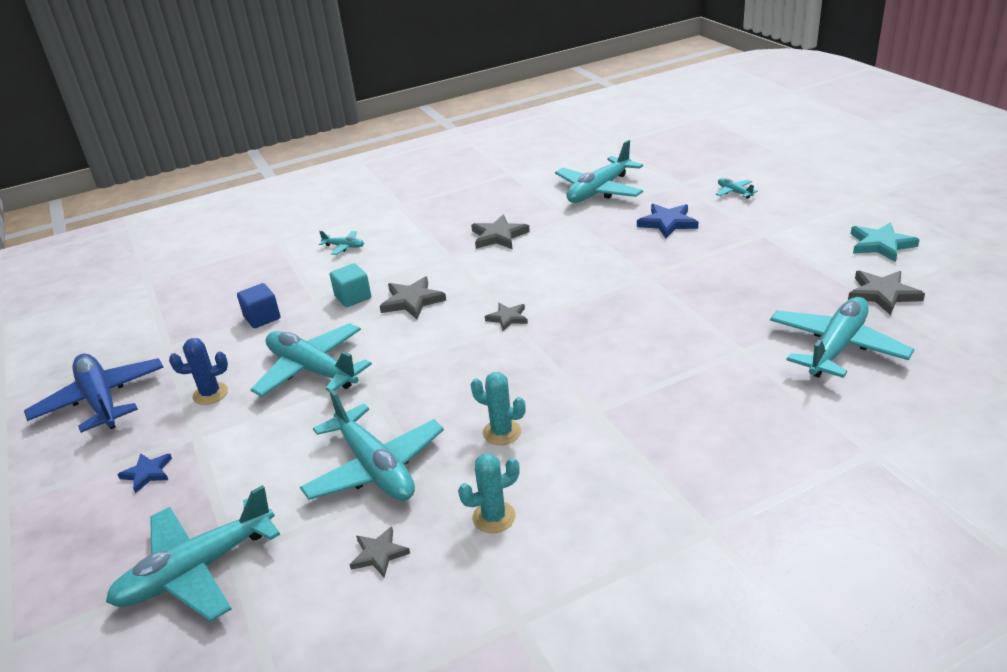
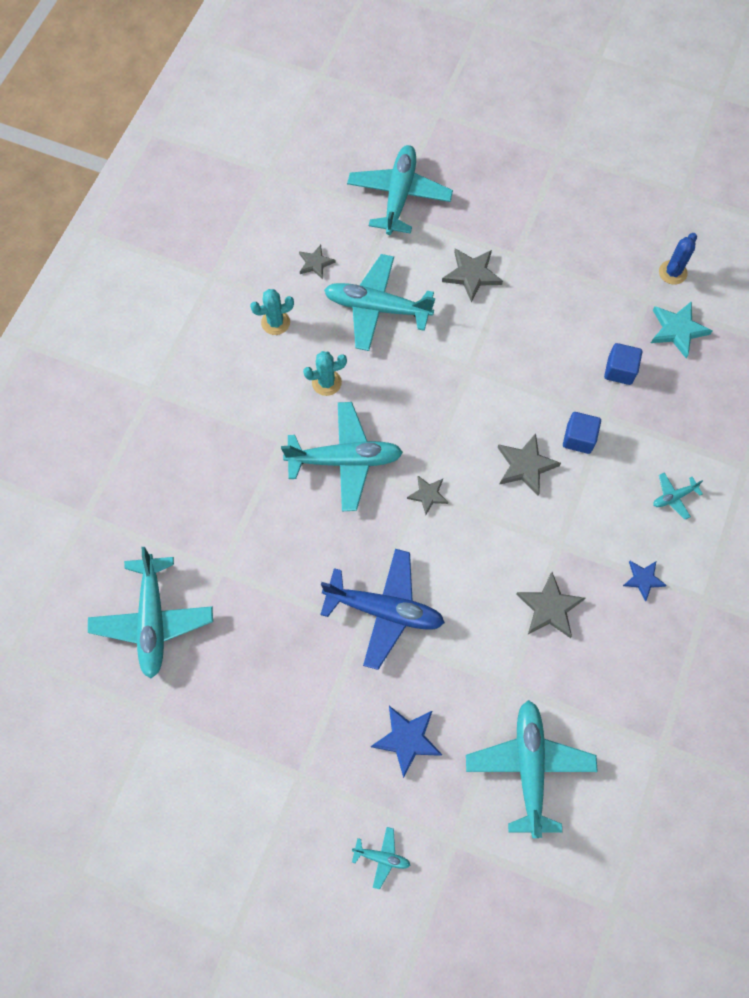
camera: 135 degrees right, 35 degrees up
blue plane [24,354,164,433] -> blue plane moved to [320,549,445,670]
blue star [117,453,172,494] -> blue star moved to [623,561,667,601]
blue cactus [169,338,228,405] -> blue cactus moved to [659,233,697,285]
turquoise plane [250,323,372,397] -> turquoise plane moved to [281,402,403,511]
turquoise cube [330,263,371,307] -> blue cube [563,412,601,454]
turquoise cactus [458,453,520,533] -> turquoise cactus turned 45 degrees clockwise [250,289,294,335]
grey star [848,270,925,315] -> grey star moved to [442,248,503,303]
turquoise star [851,222,920,262] -> turquoise star moved to [651,301,712,358]

